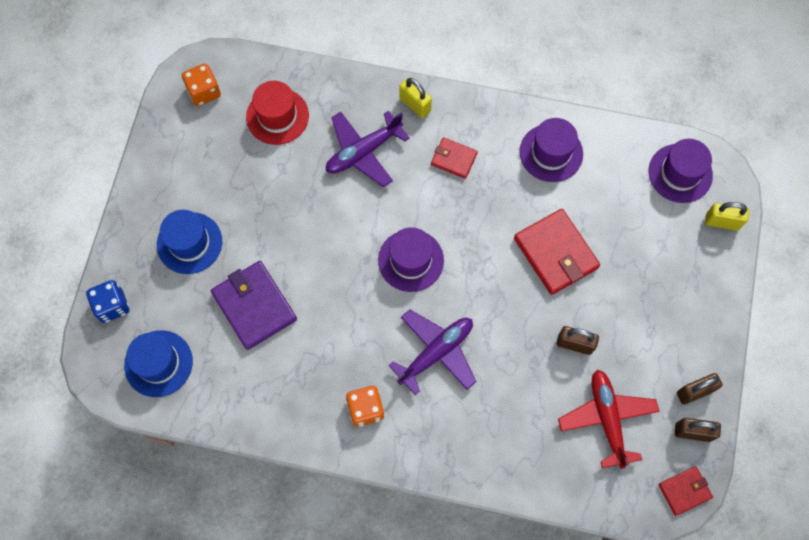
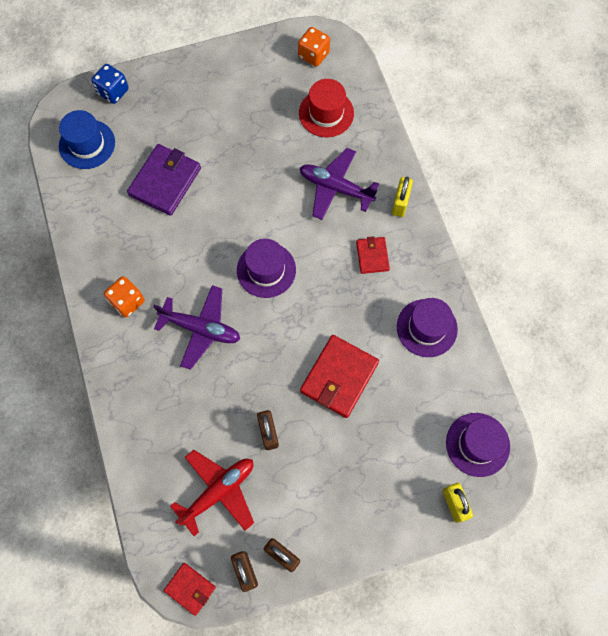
camera: 60 degrees right, 0 degrees up
blue hat [157,210,222,274] -> none

